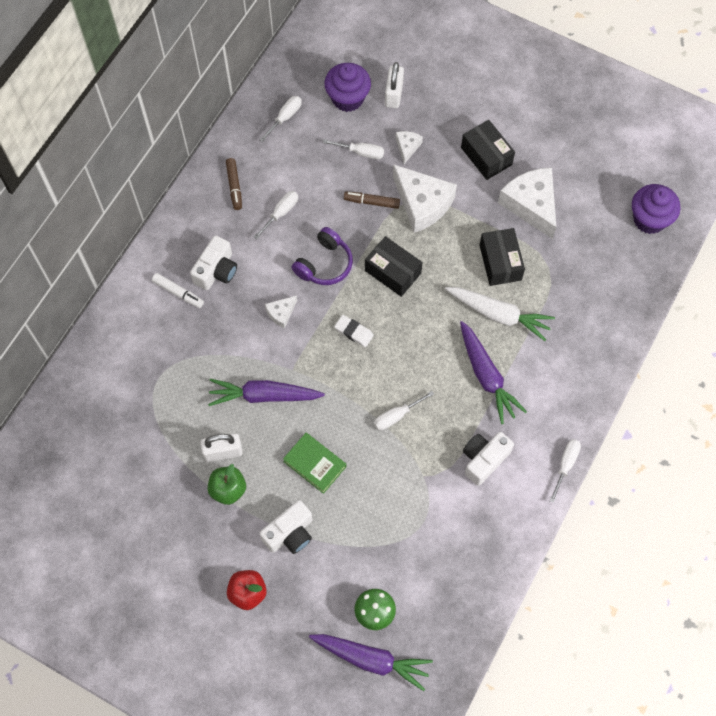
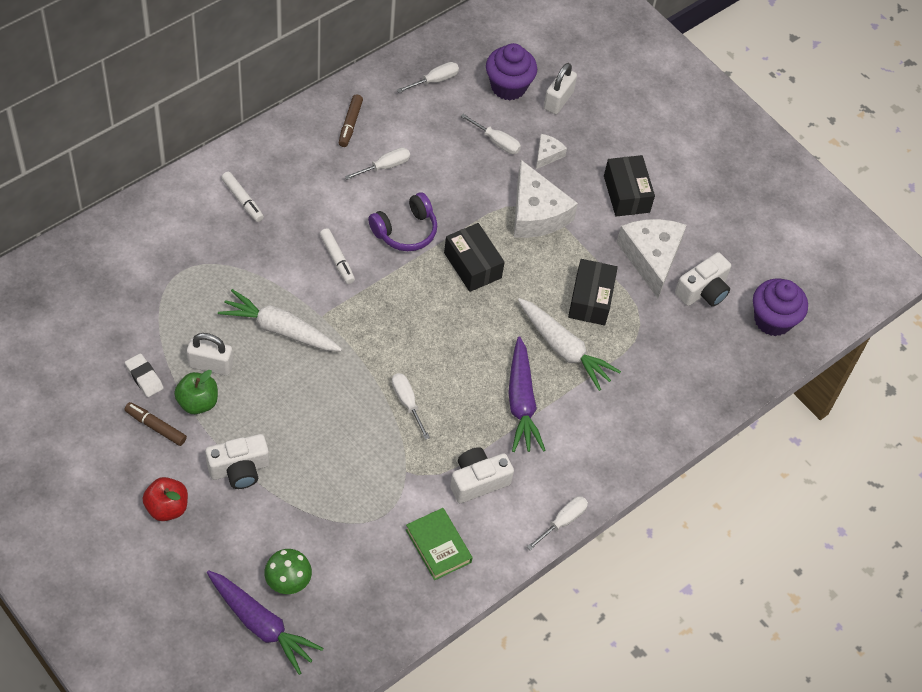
camera: 15 degrees right, 10 degrees down
white camera [190,235,237,290] -> white camera moved to [675,252,731,307]
purple carrot [208,379,325,406] -> white carrot [218,289,342,351]
white cheese [265,295,297,329] -> white marker [320,228,355,284]
green book [283,433,346,494] -> green book moved to [406,508,473,580]
white eraser [334,315,374,347] -> white eraser moved to [125,353,164,397]
brown marker [344,192,400,209] -> brown marker moved to [124,402,187,446]
white screwdriver [374,391,434,430] -> white screwdriver turned 75 degrees clockwise [392,373,430,440]

